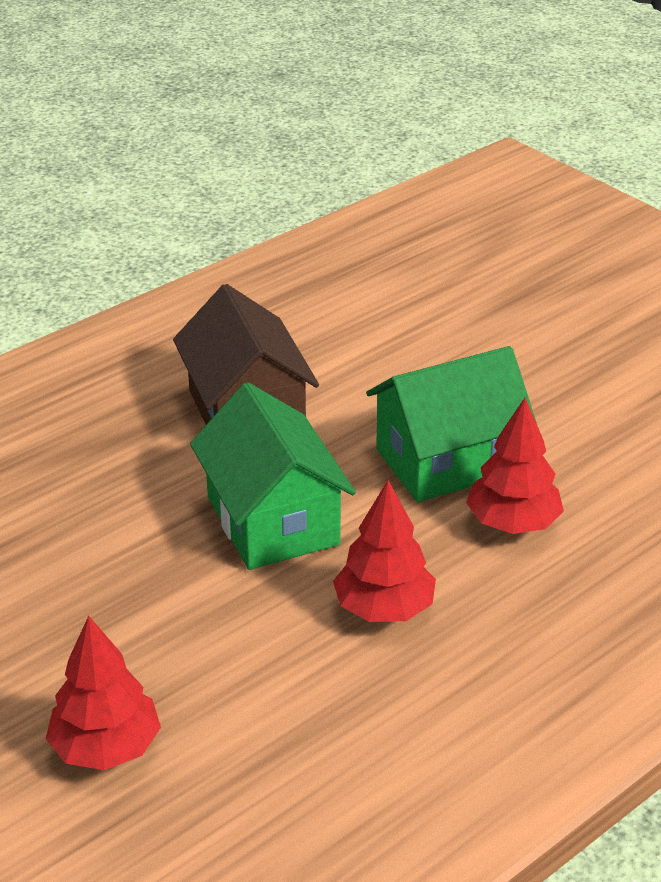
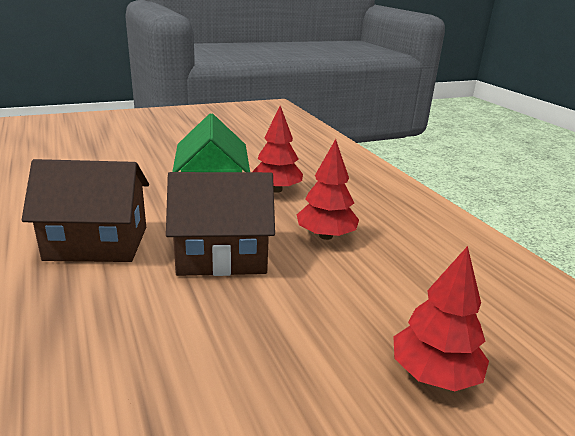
camera: 75 degrees left, 10 degrees down
green house [190,382,356,570] -> brown house [166,172,275,276]

